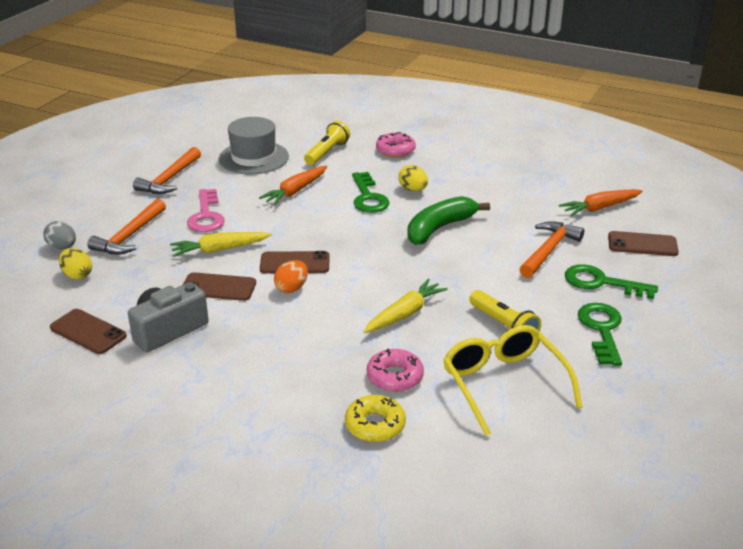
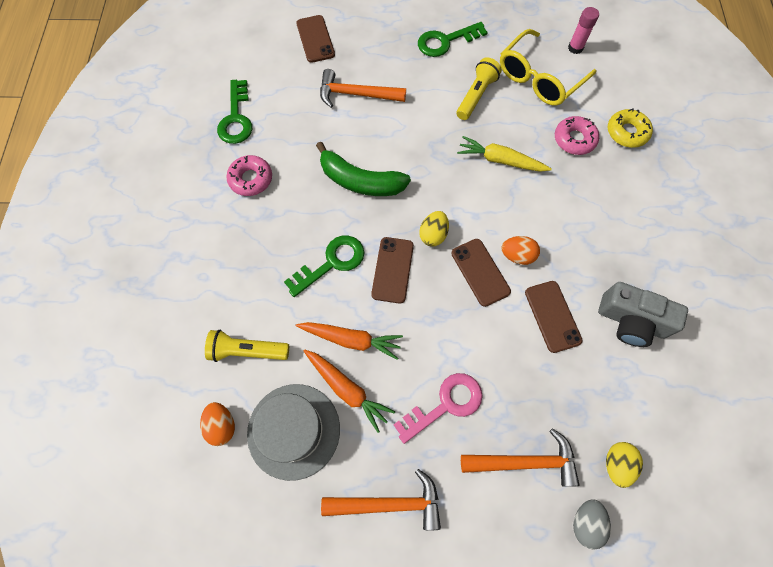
camera: 115 degrees left, 35 degrees up
brown phone [50,309,127,354] -> brown phone moved to [371,237,414,304]
yellow carrot [170,232,272,257] -> none
pink donut [376,132,416,158] -> pink donut moved to [226,155,272,196]
yellow egg [398,165,428,191] -> yellow egg moved to [419,211,449,246]
orange carrot [559,189,642,216] -> orange carrot moved to [304,349,395,433]
green key [565,264,658,299] -> green key moved to [217,80,252,144]
none -> orange egg [200,402,235,446]
none -> pink glue stick [568,7,599,54]

